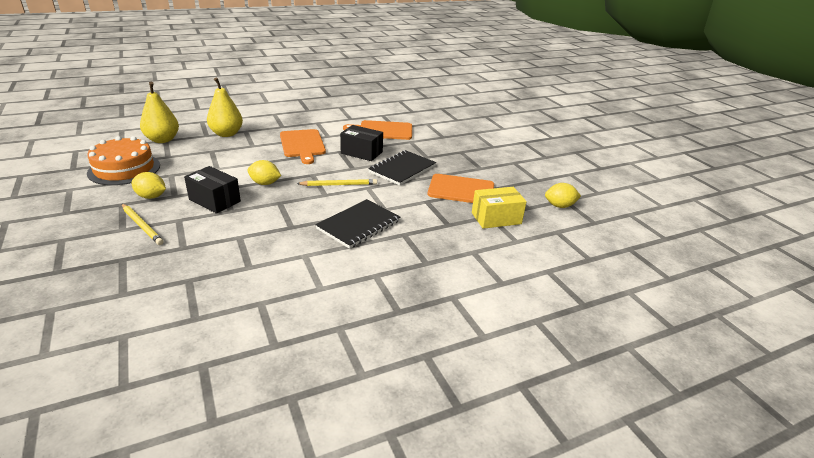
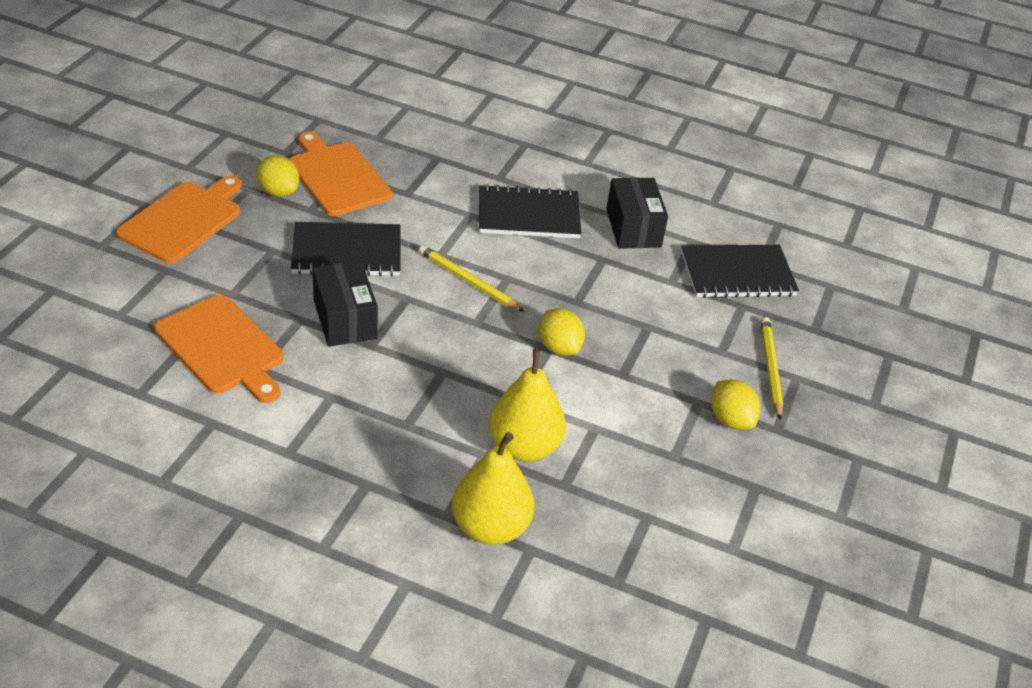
camera: 135 degrees left, 10 degrees up
orange cake [87,136,160,185] -> none
yellow pear [140,82,179,143] -> yellow pear moved to [489,348,566,462]
black box [184,166,241,214] -> black box moved to [606,177,668,249]
orange cutting board [280,129,326,164] -> orange cutting board moved to [116,175,242,263]
yellow box [472,187,527,229] -> none
yellow lemon [545,183,581,208] -> yellow lemon moved to [257,155,299,197]
none -> black notebook [681,245,799,298]

